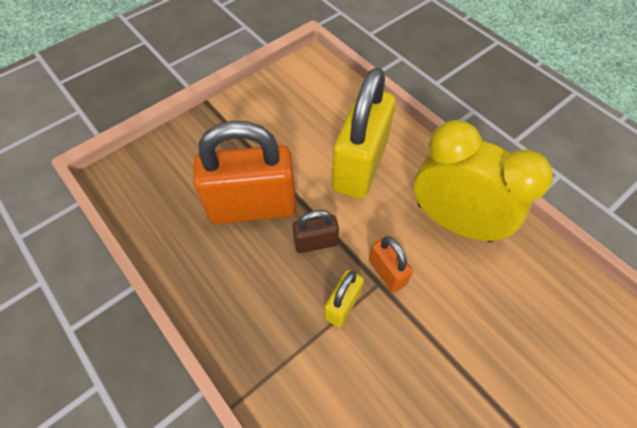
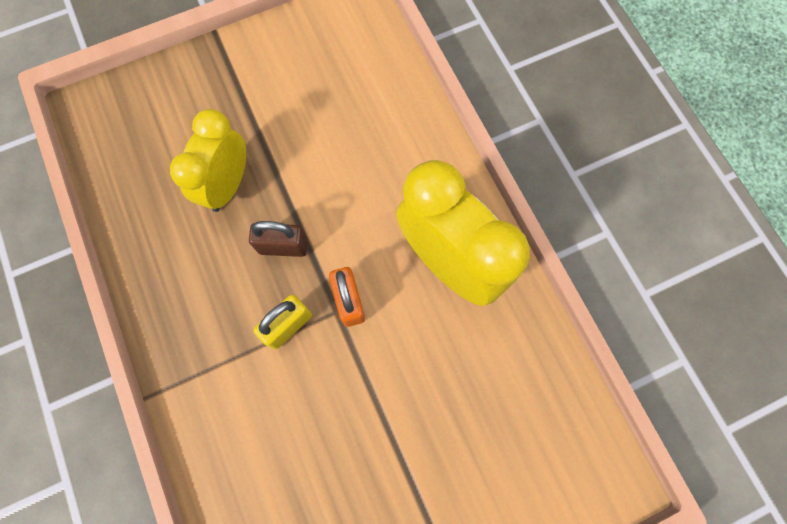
camera: 15 degrees right, 15 degrees up
orange padlock [193,121,296,224] -> yellow clock [170,109,246,212]
yellow padlock [332,67,396,199] -> none

